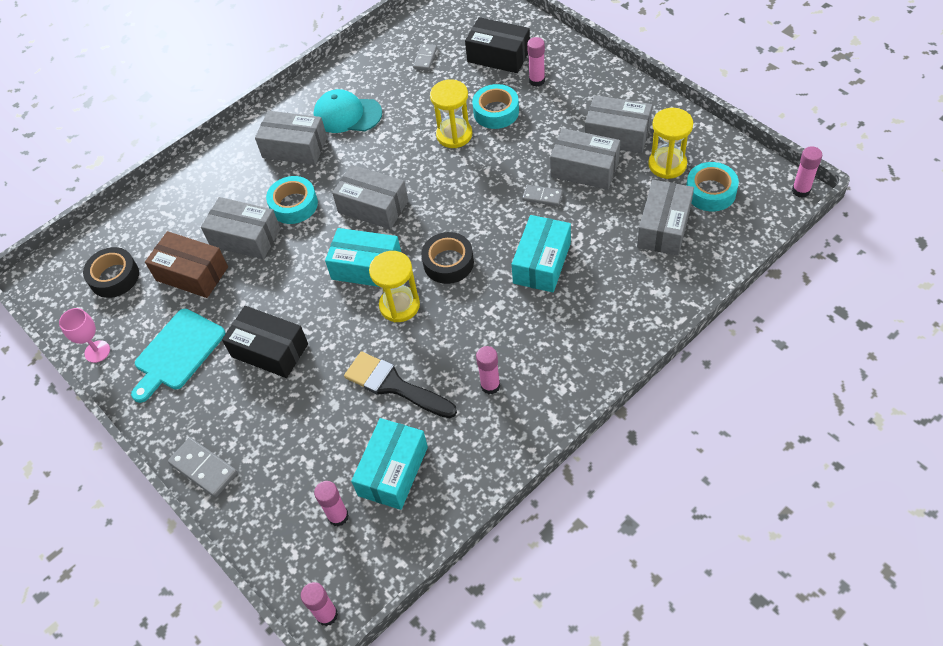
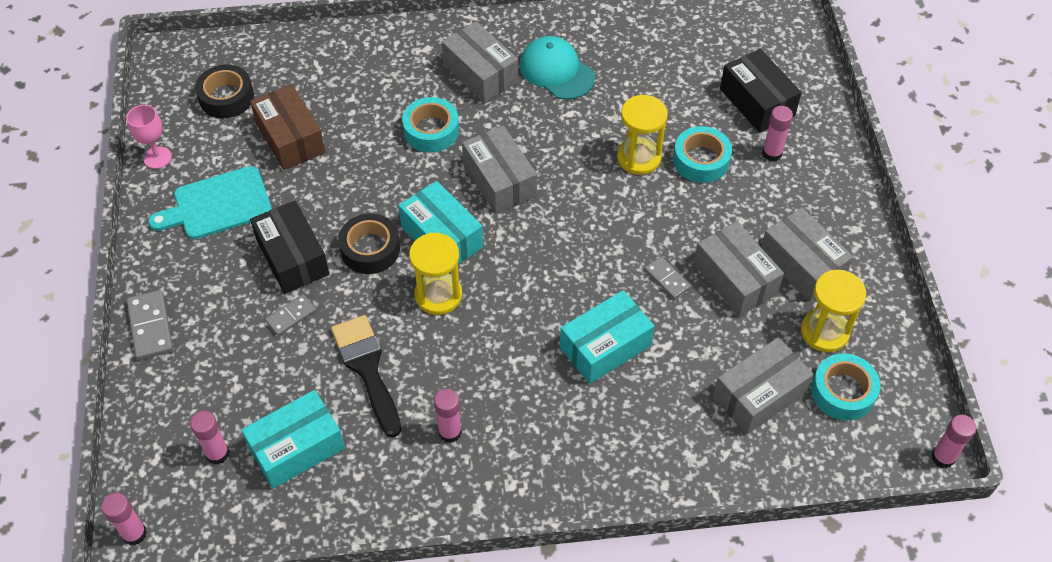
camera: 30 degrees right, 0 degrees up
grey box [201,197,281,259] -> none
grey domino [413,44,437,70] -> grey domino moved to [265,294,316,336]
black tape [421,232,474,284] -> black tape moved to [338,213,400,274]

